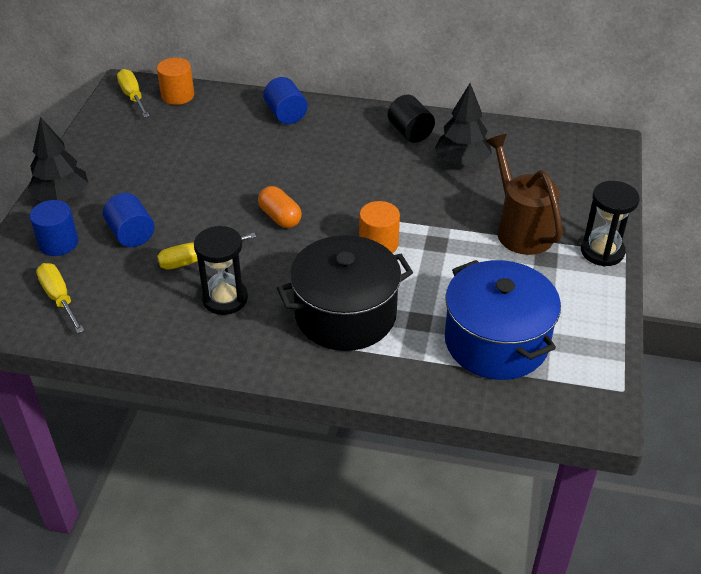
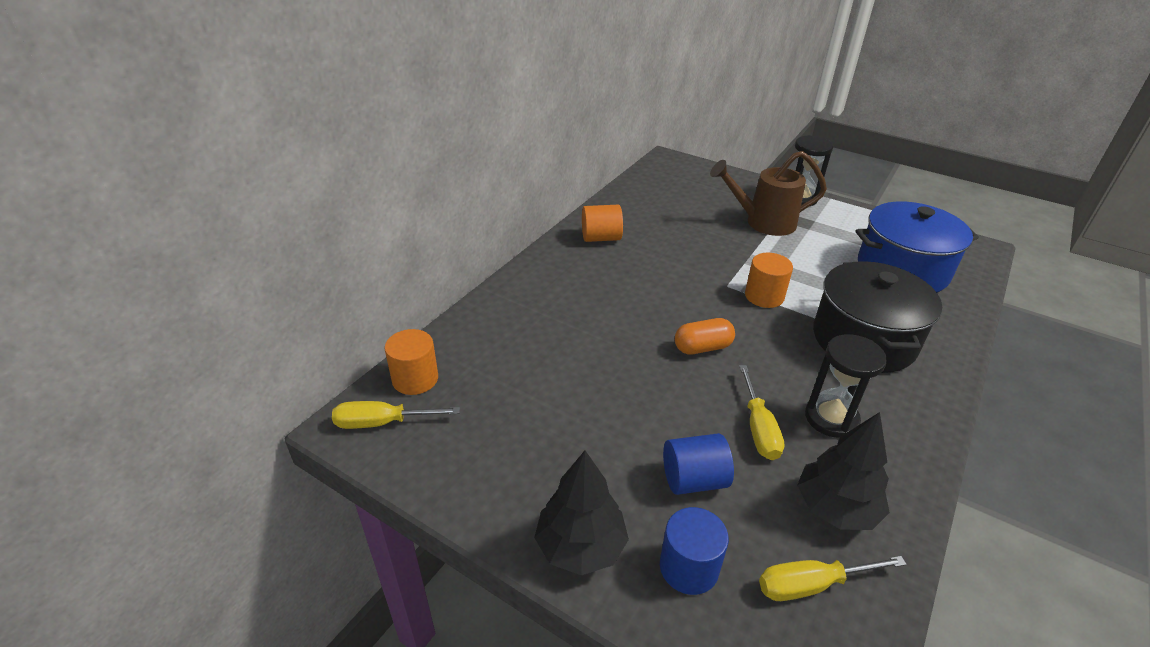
camera: 70 degrees left, 5 degrees down
blue cylinder [263,77,308,124] -> none
black cylinder [388,95,435,143] -> orange cylinder [582,205,623,242]
black tree [435,83,492,166] -> black tree moved to [797,412,890,530]

